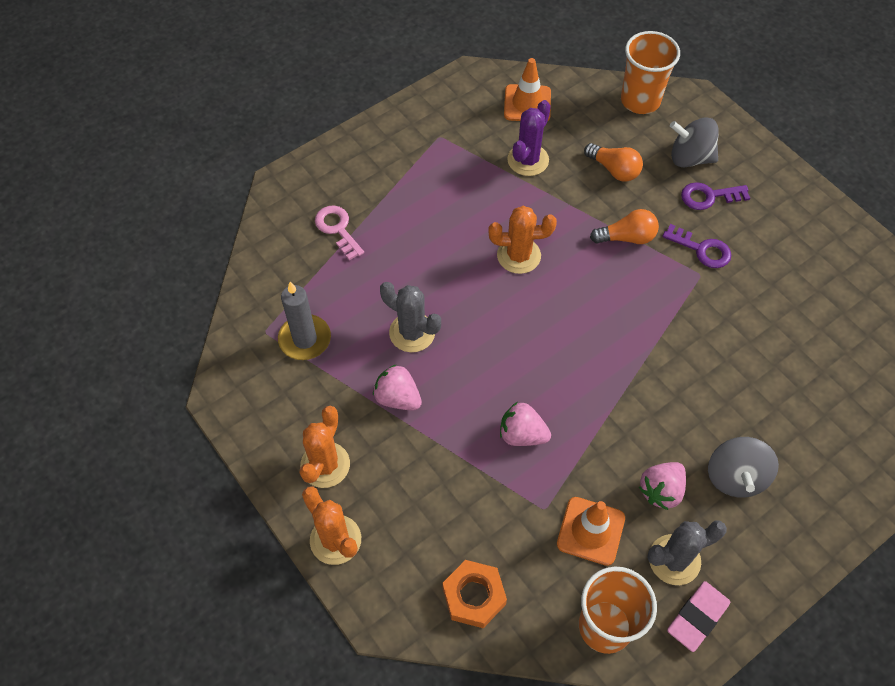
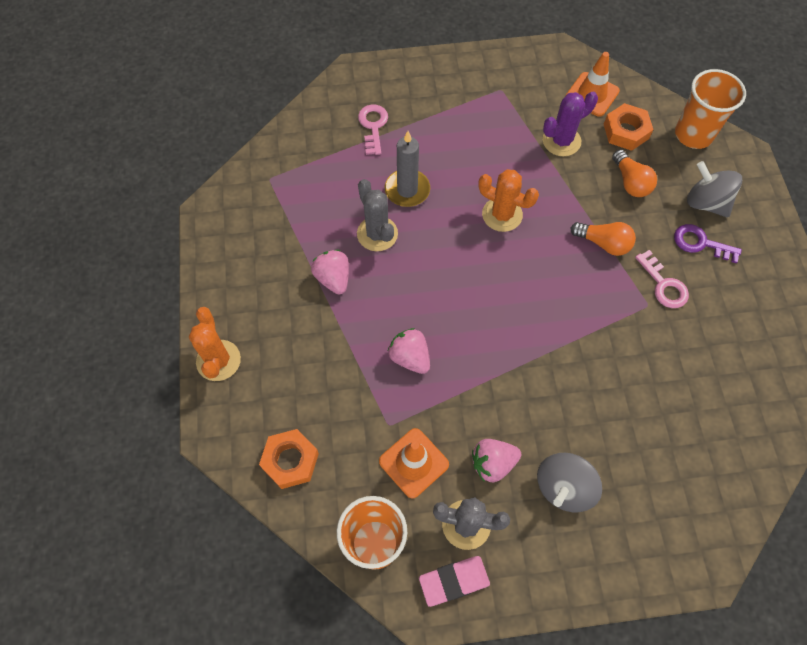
camera: 30 degrees right, 5 degrees up
grey candle [278,282,331,360] -> grey candle moved to [385,131,430,207]
orange cactus [300,406,350,488] -> none
purple key [662,224,731,268] -> pink key [635,250,689,308]
none -> orange nut [604,103,654,151]

